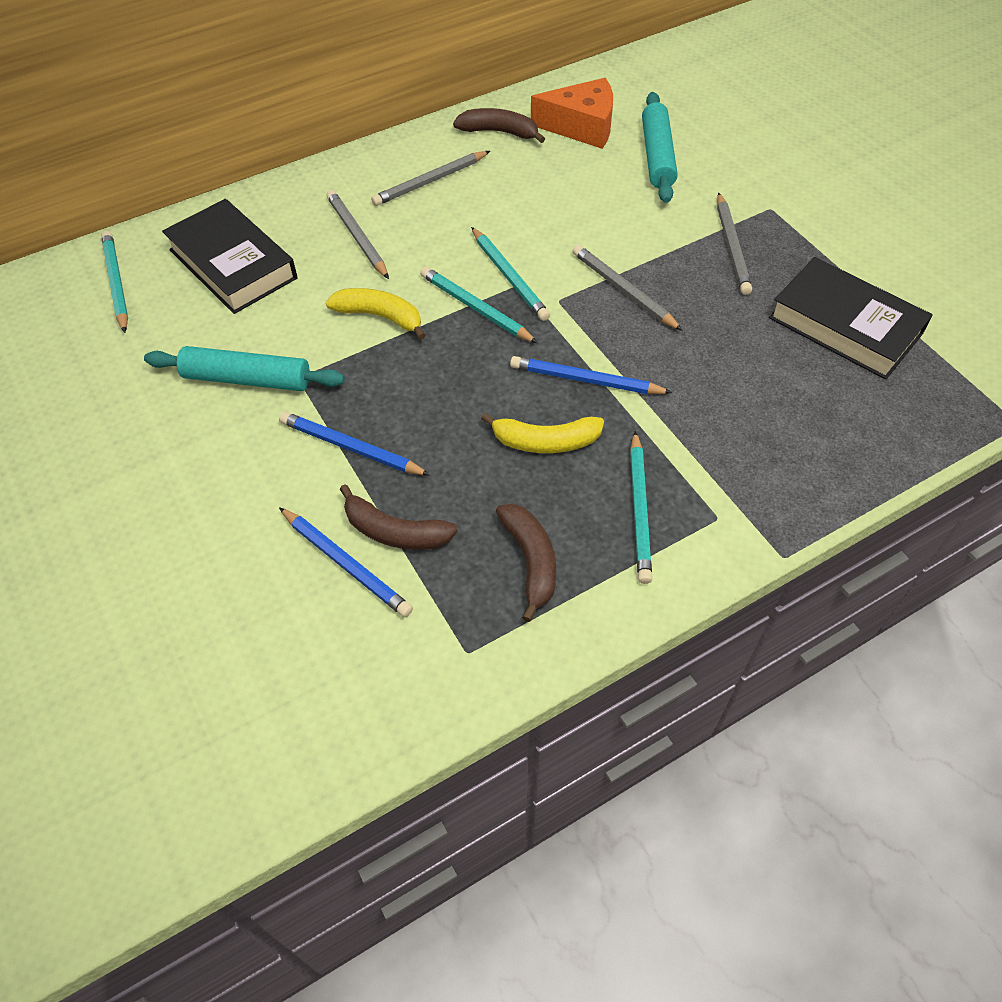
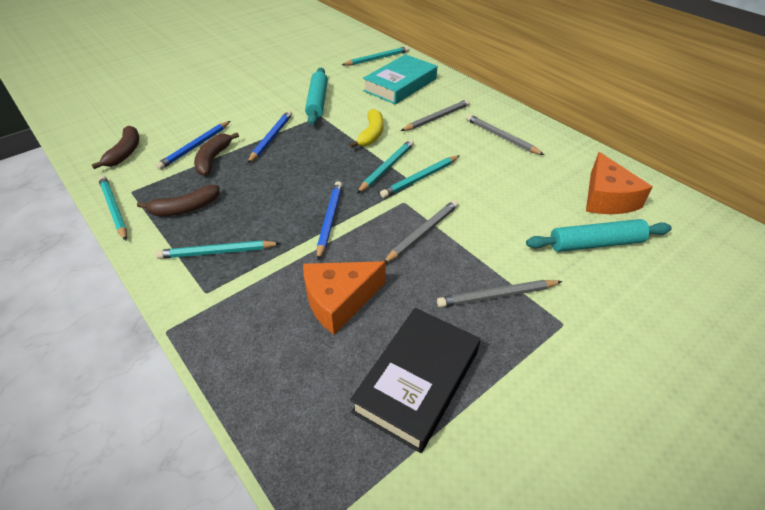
camera: 80 degrees right, 10 degrees down
black book [162,199,297,314] -> turquoise book [363,54,437,104]
brown banana [453,108,545,143] -> brown banana moved to [92,125,139,169]
yellow banana [481,413,604,453] -> none
none -> turquoise pencil [98,176,127,241]
none -> orange cheese [303,261,386,335]

